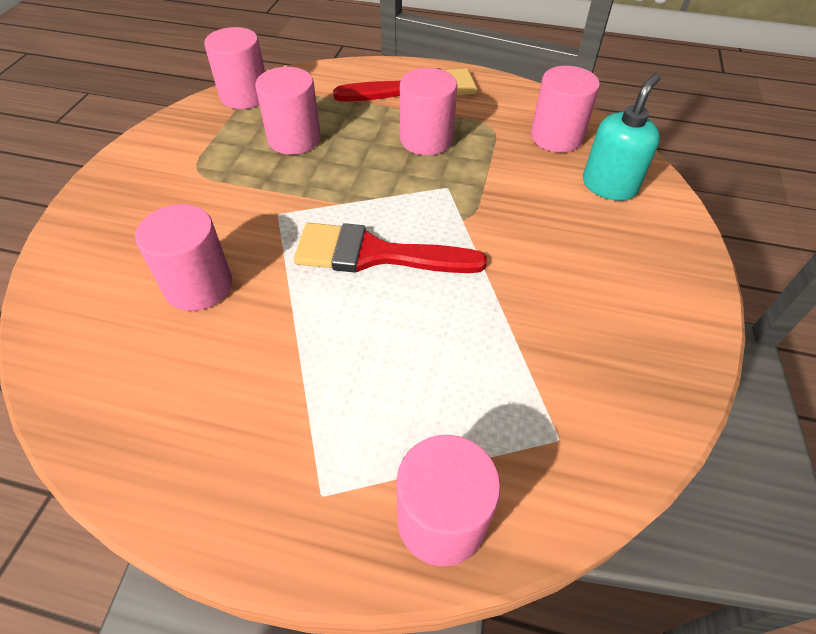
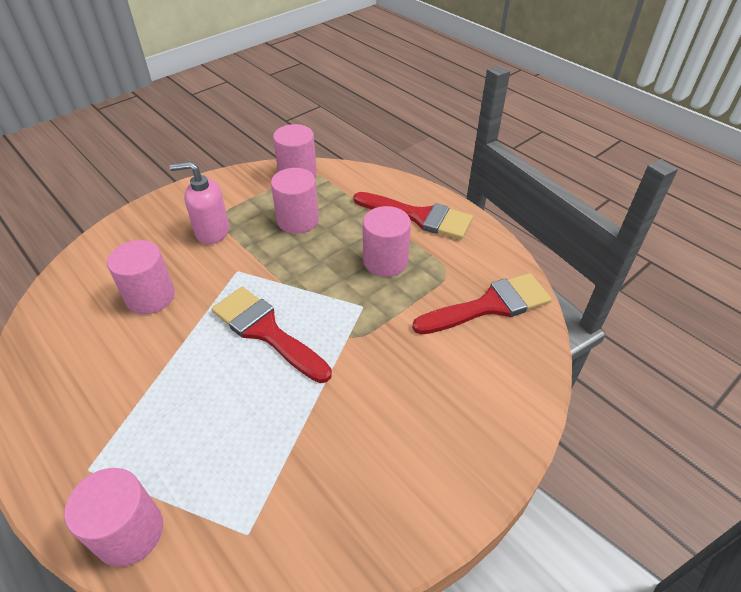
camera: 35 degrees right, 5 degrees down
pink cylinder [531,66,600,153] -> red brush [412,273,552,335]
turquoise soap dispenser [583,74,660,201] -> none
none -> pink soap dispenser [169,162,229,244]

